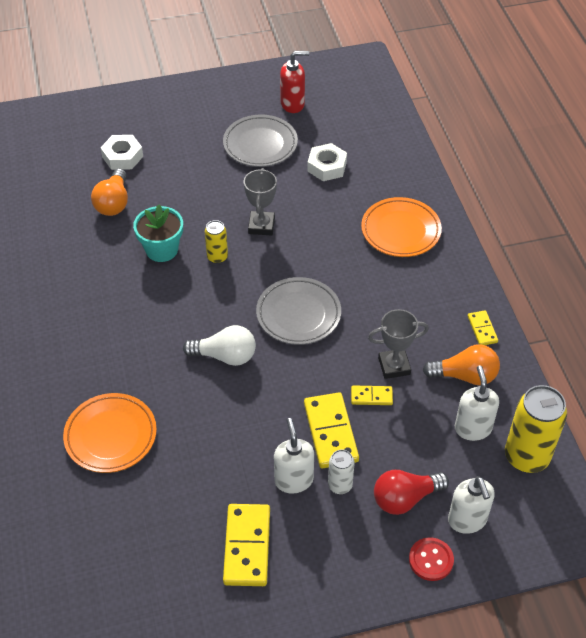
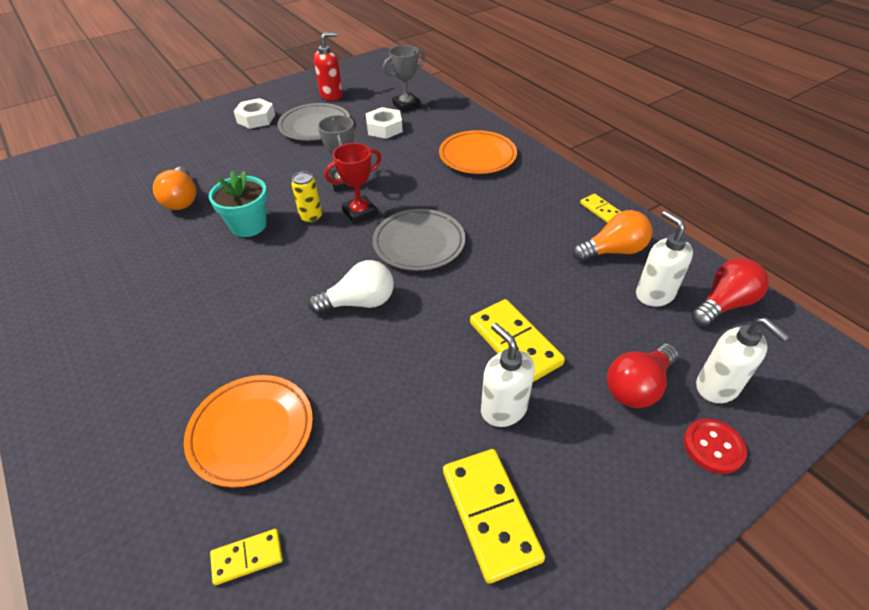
camera: 20 degrees left, 5 degrees down
white nut [100,135,143,170] -> white nut moved to [234,98,275,129]
white can [328,449,355,494] -> none
yellow domino [351,385,393,405] -> yellow domino moved to [210,529,283,585]
grey trophy [368,309,429,379] -> grey trophy moved to [383,45,426,112]
yellow can [505,385,567,473] -> red light bulb [691,258,769,326]
none -> red trophy [325,143,382,224]

